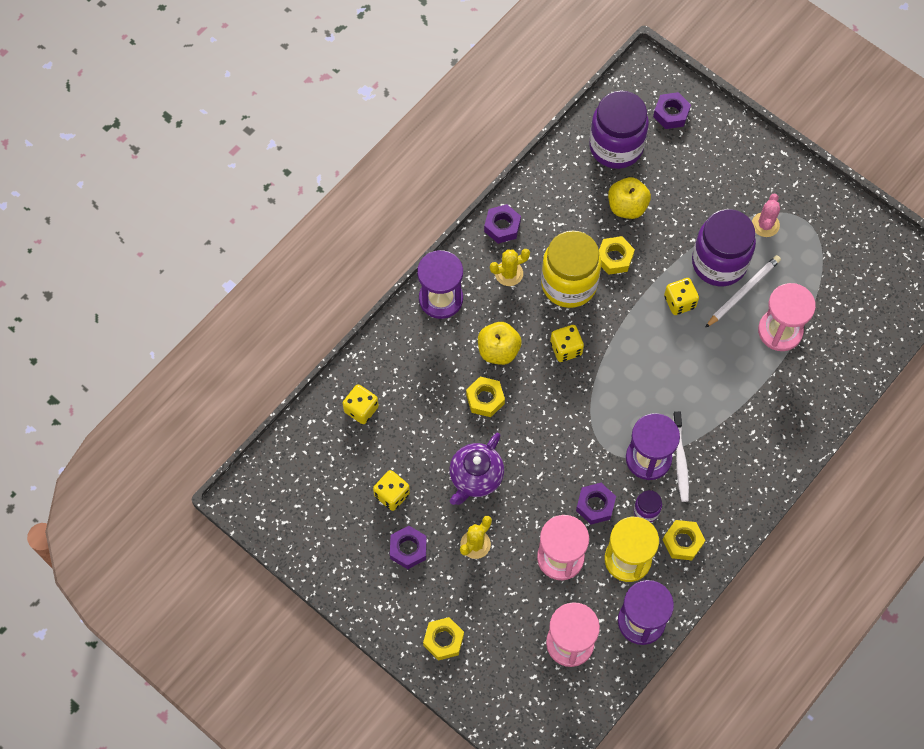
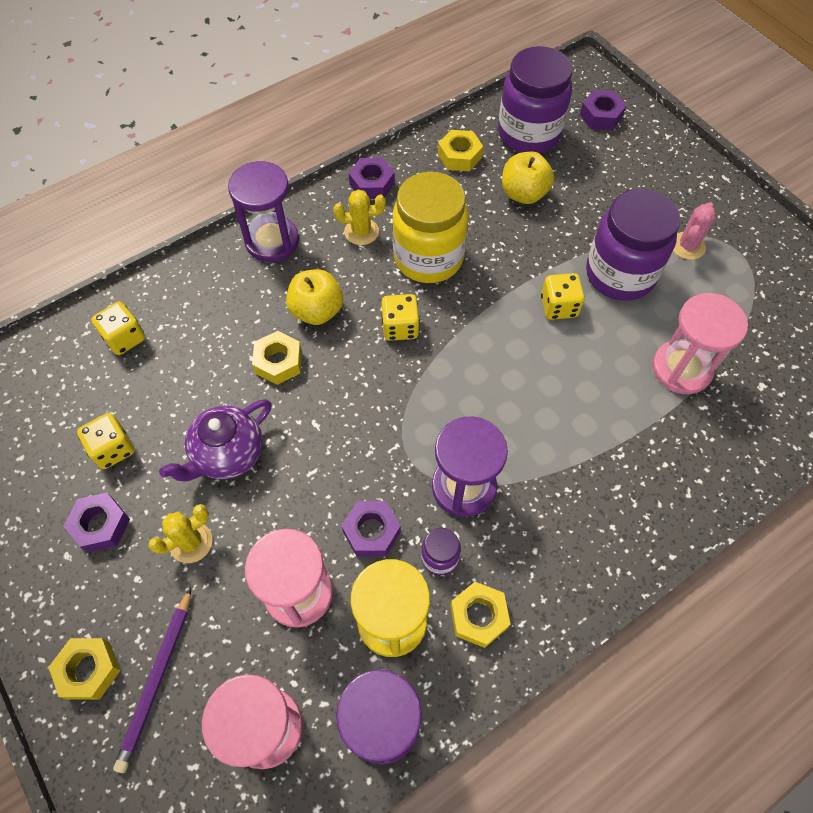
camera: 15 degrees right, 5 degrees down
yellow nut [599,236,635,275] -> yellow nut moved to [438,130,483,171]
white toothbrush [673,411,689,502] -> none
white pencil [705,255,781,328] -> none
none -> purple pencil [113,588,191,773]

